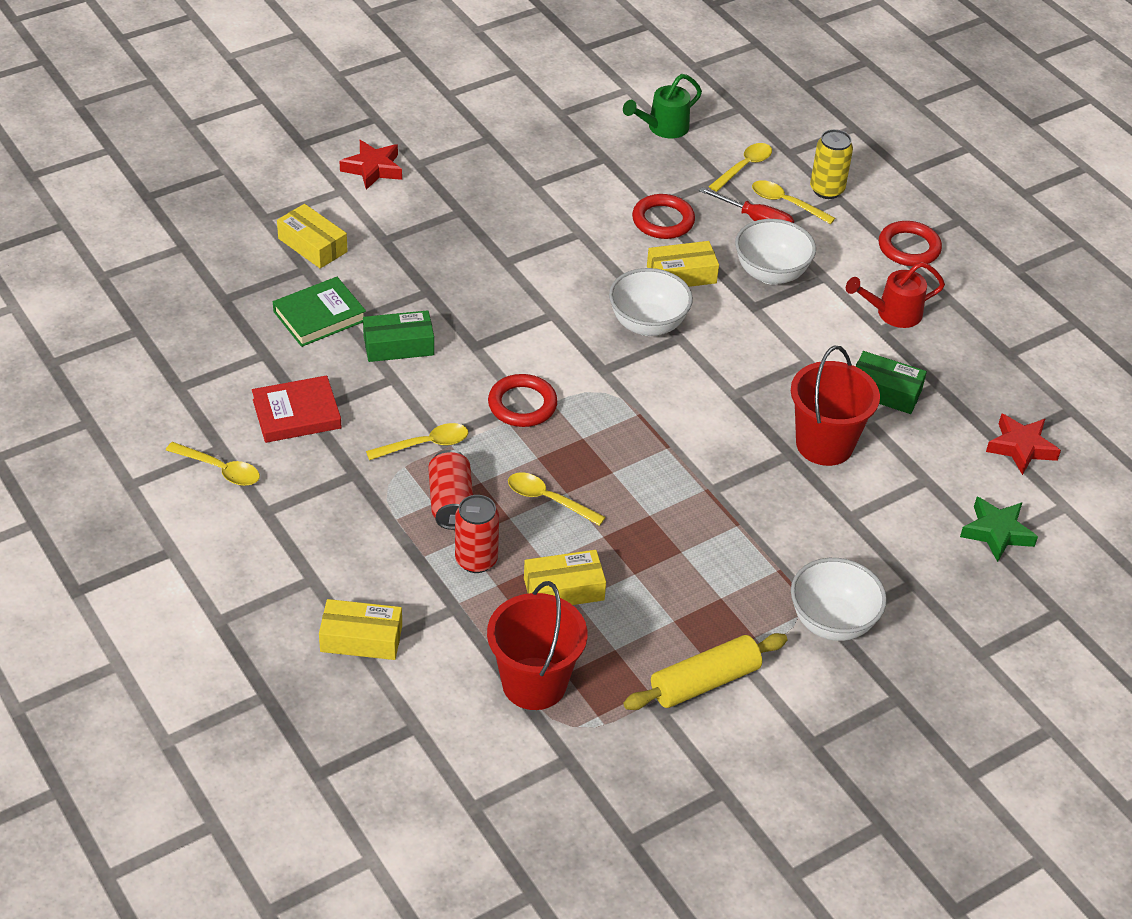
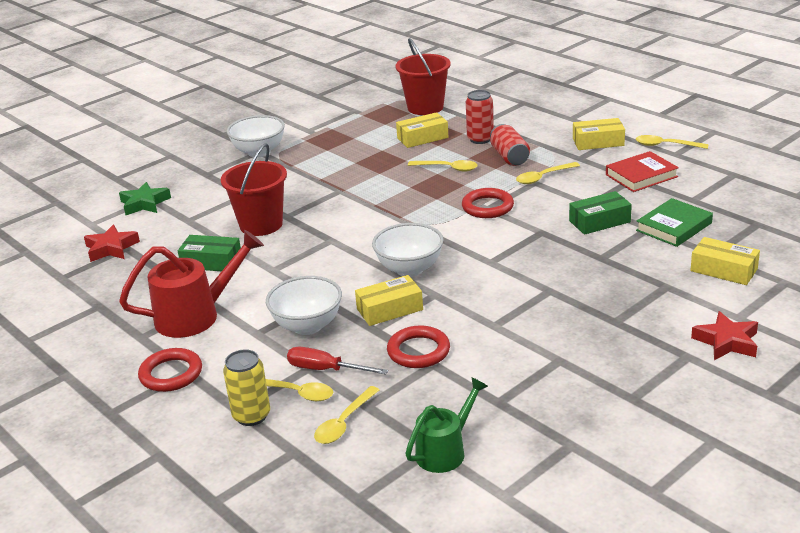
camera: 175 degrees right, 15 degrees down
yellow box [319,599,402,660] -> yellow box moved to [573,118,625,150]
yellow rolling pin [623,633,787,710] -> none
red watering can [846,262,945,328] -> red watering can [119,230,264,338], size x1.55

